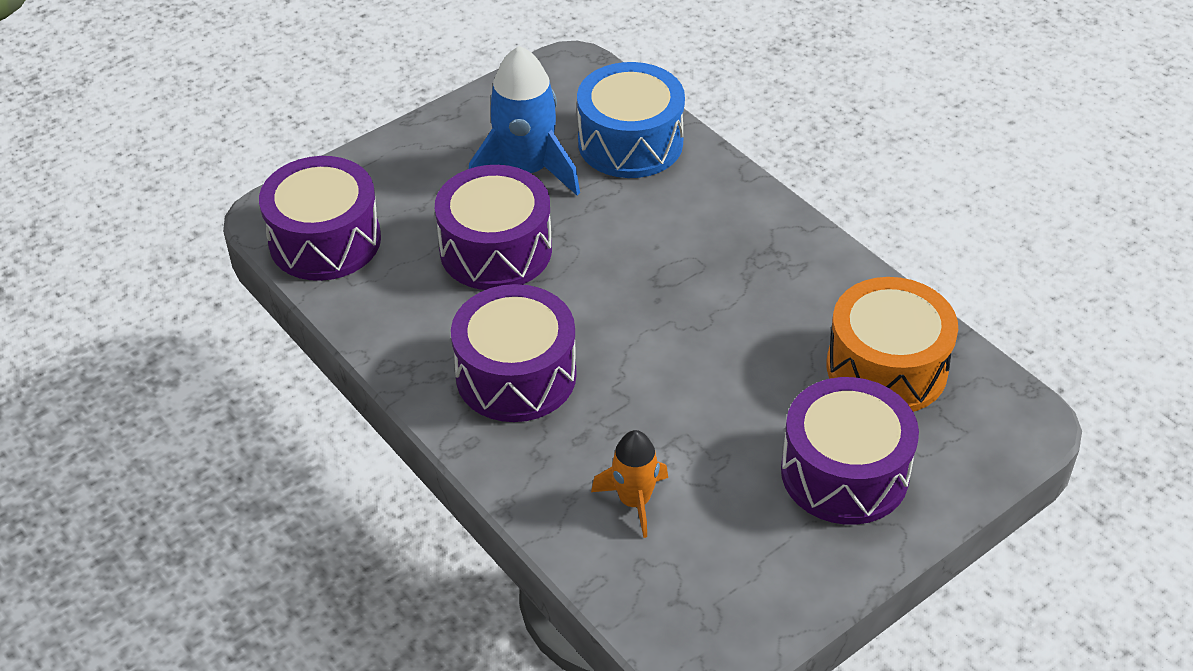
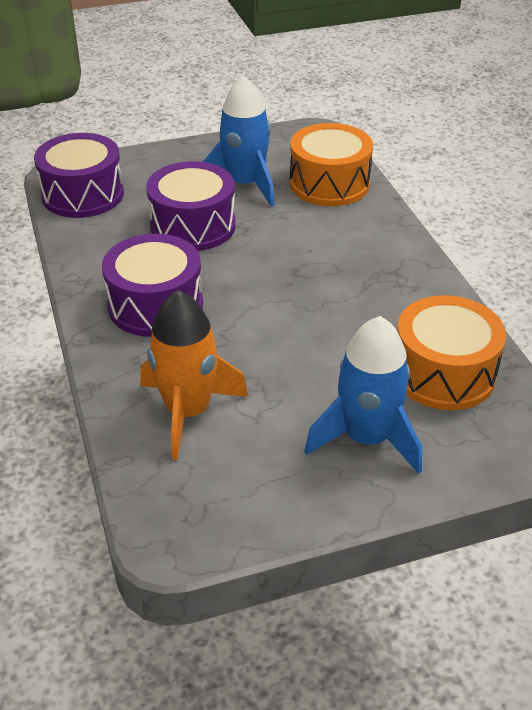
camera: 20 degrees right, 5 degrees down
blue drum [577,62,685,178] -> orange drum [290,123,373,206]
orange rocket [591,430,668,538] -> orange rocket [141,290,248,460], size x1.69
purple drum [781,377,919,525] -> blue rocket [304,316,422,474]

